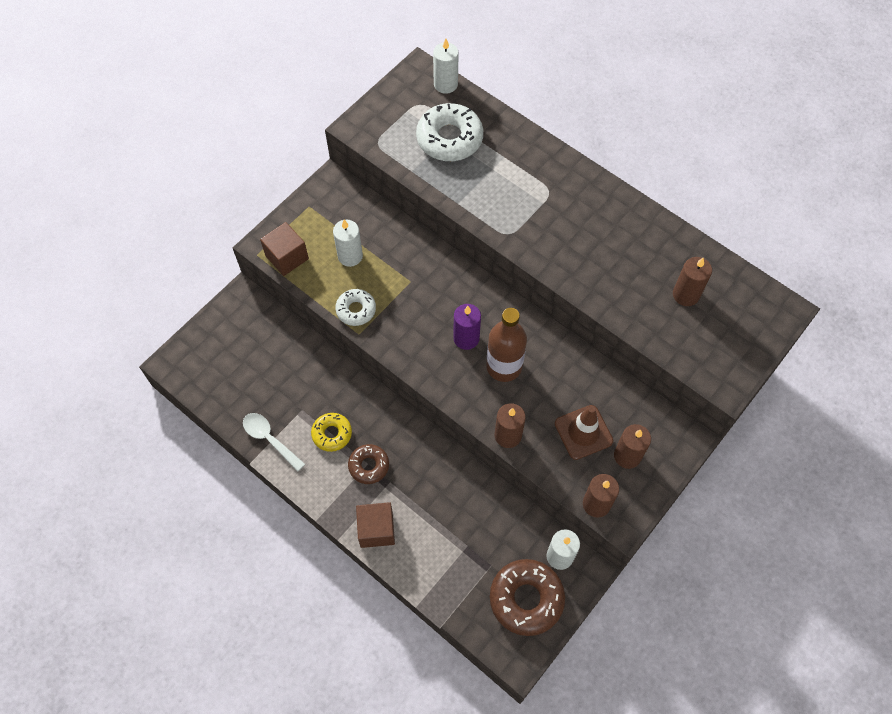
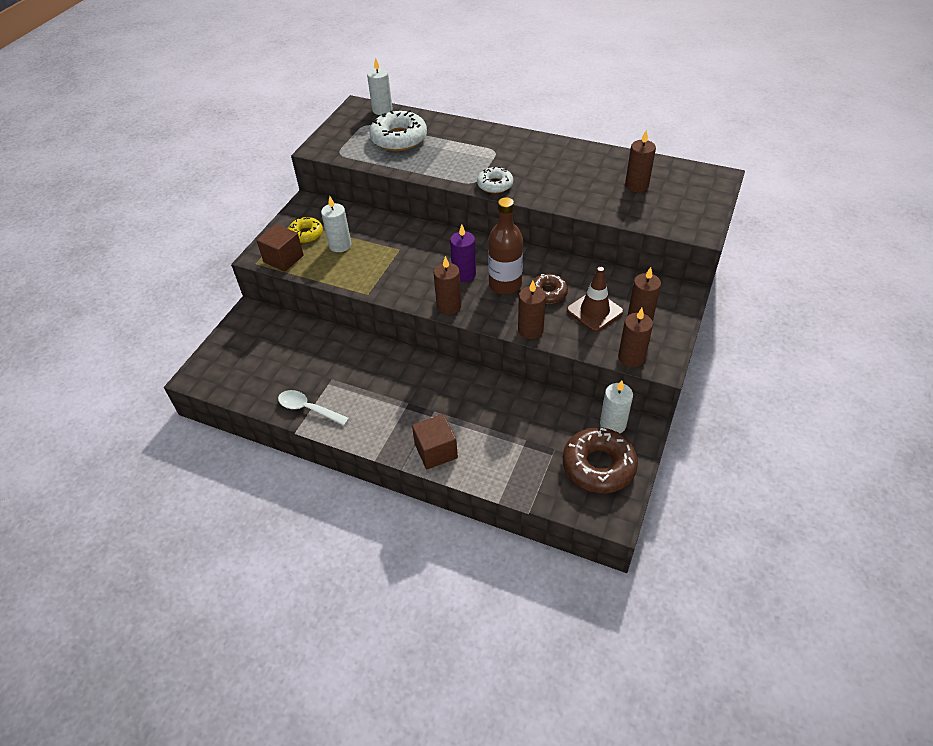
camera: 15 degrees left, 15 degrees down
yellow donut [311,413,352,452] -> yellow donut moved to [288,216,323,243]
white donut [335,289,376,326] -> white donut moved to [477,167,513,193]
brown donut [348,444,389,484] -> brown donut moved to [530,274,568,304]
none -> brown candle [434,256,461,315]

